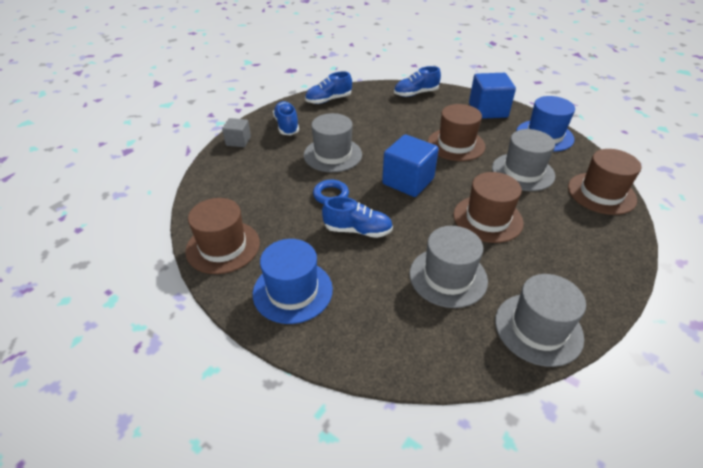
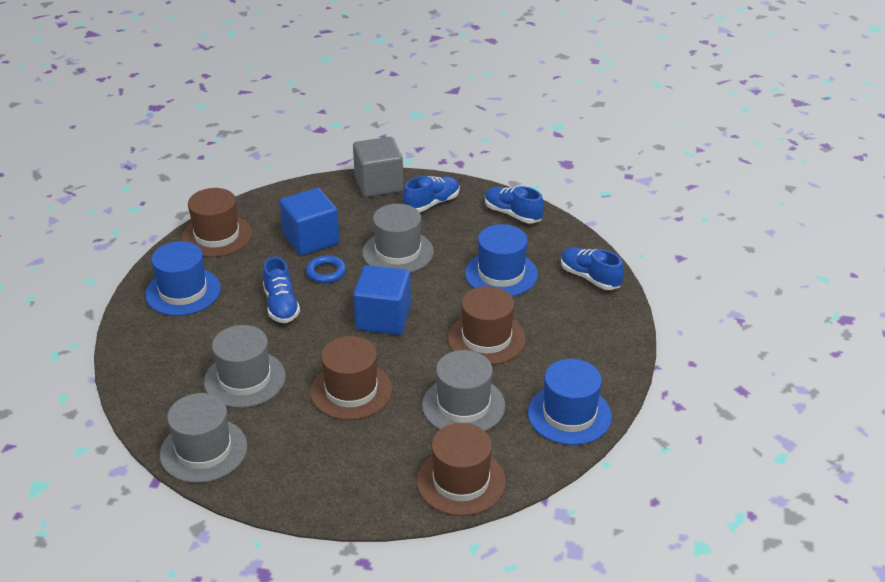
camera: 65 degrees right, 5 degrees down
grey cube [222,118,251,147] -> grey cube [353,137,403,197], size x1.75
blue cube [469,73,516,119] -> blue cube moved to [280,188,340,256]
none -> blue hat [465,224,538,296]

